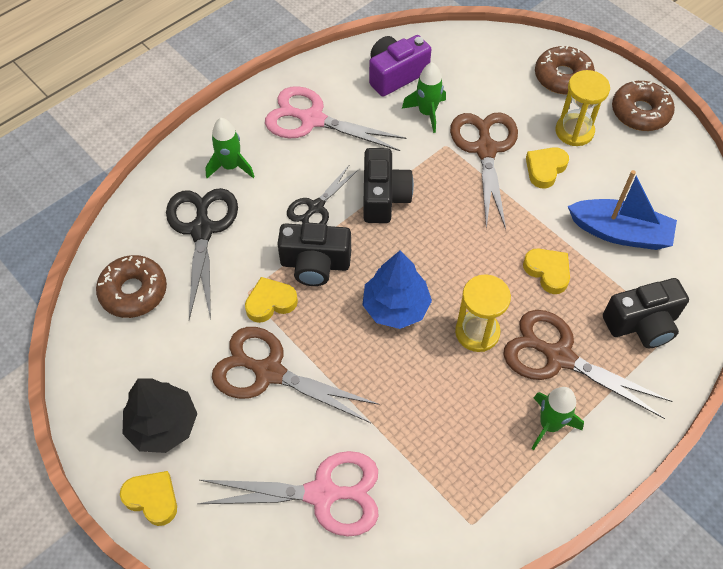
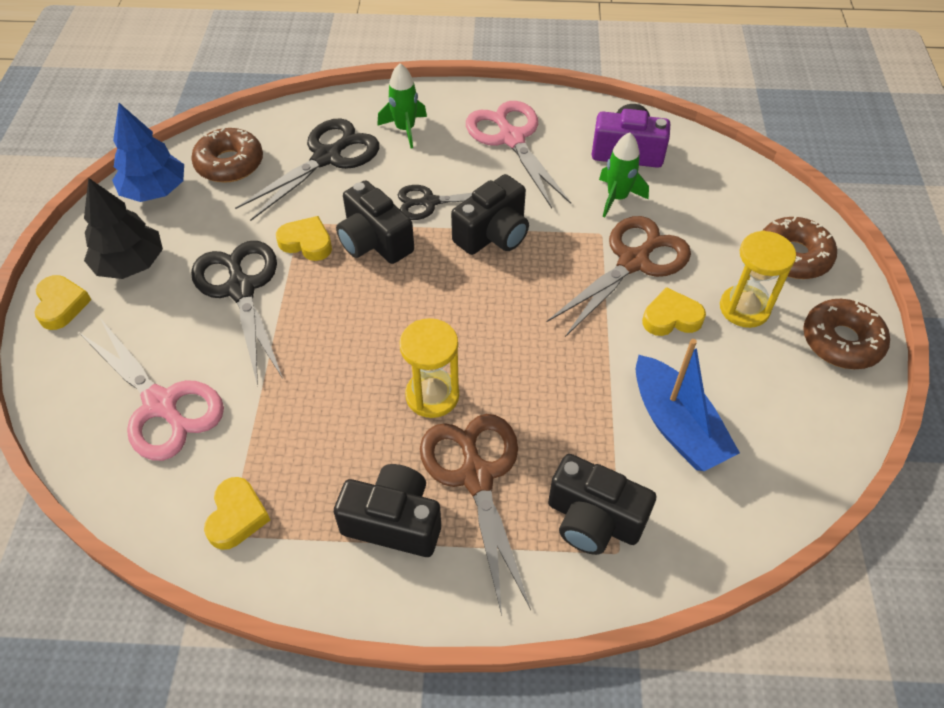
camera: 45 degrees right, 5 degrees down
brown scissors [212,327,380,423] -> black scissors [191,241,283,385]
blue tree [362,250,432,329] -> blue tree moved to [112,103,184,202]
yellow heart [523,249,570,294] -> yellow heart moved to [204,477,270,550]
green rocket [531,387,584,450] -> black camera [334,464,441,557]

